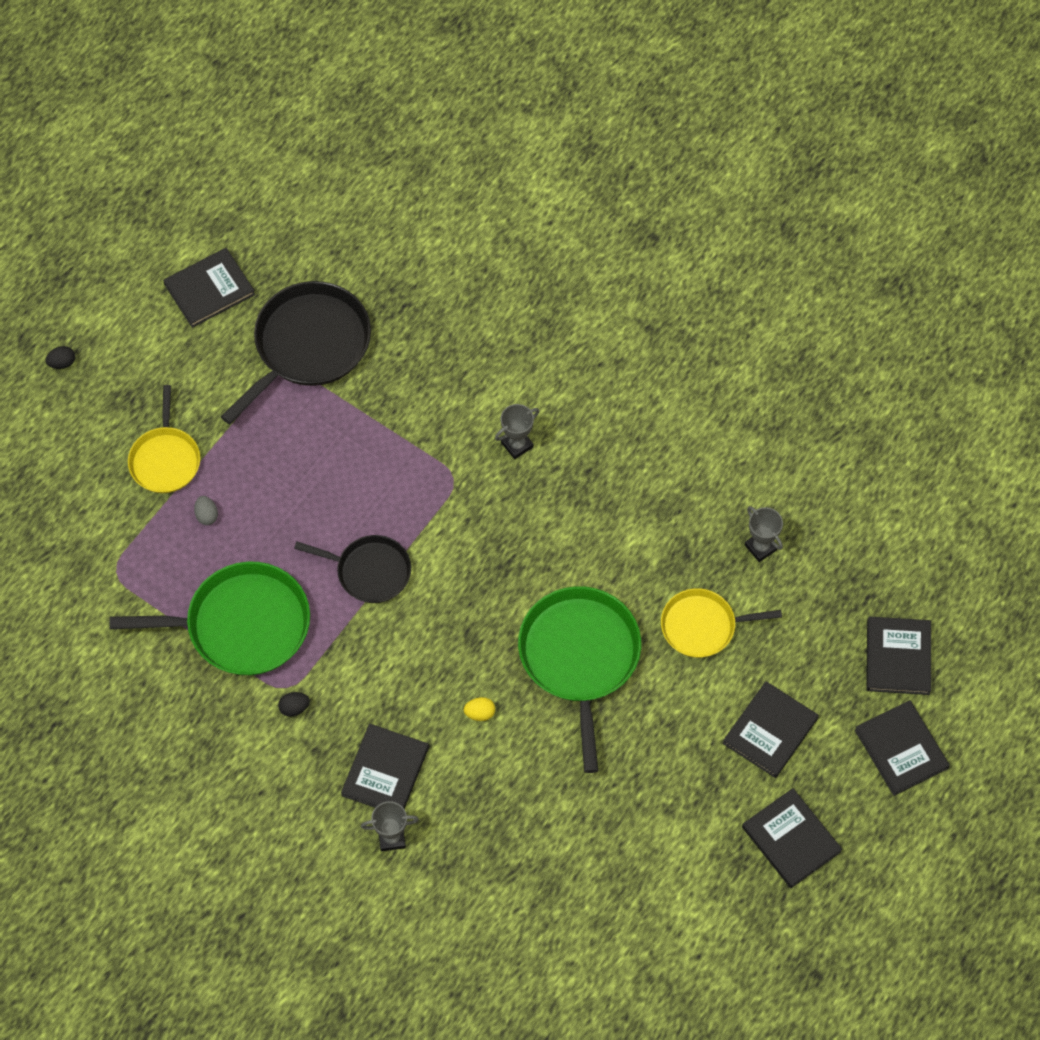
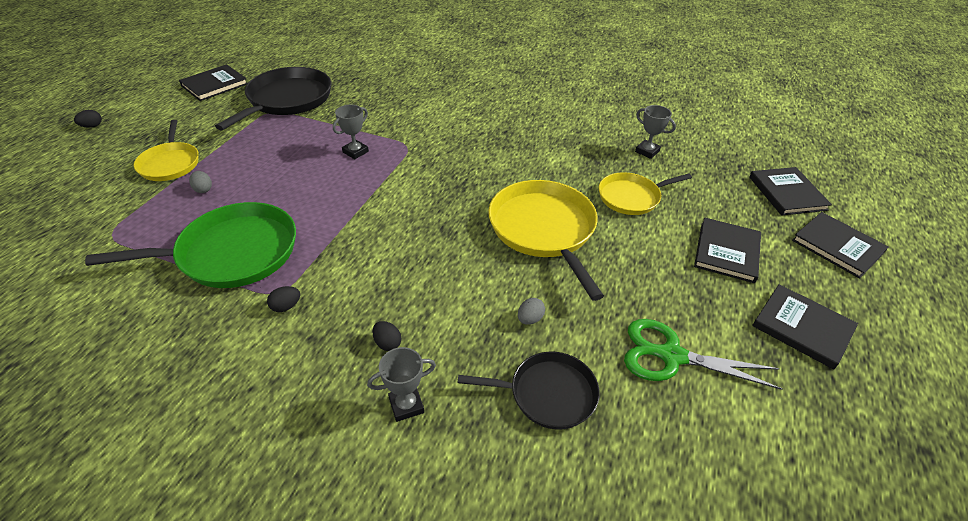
camera: 15 degrees left, 20 degrees down
black pan [294,535,411,603] -> black pan moved to [458,352,600,429]
black book [341,723,429,809] -> black egg [373,321,401,351]
yellow egg [464,697,495,721] -> none
grey trophy [495,404,539,459] -> grey trophy moved to [333,105,369,159]
green pan [518,586,641,773] -> yellow pan [488,180,604,301]
none -> grey egg [518,298,545,325]
none -> green scissors [624,319,783,390]

